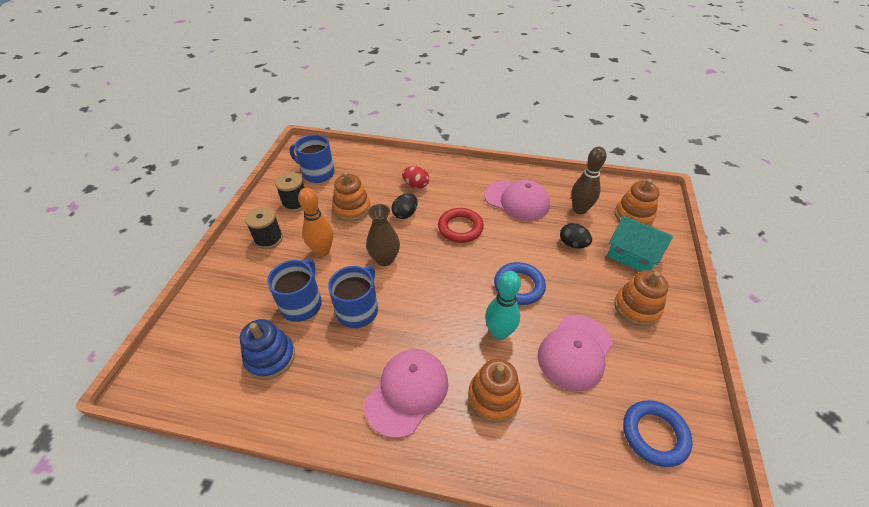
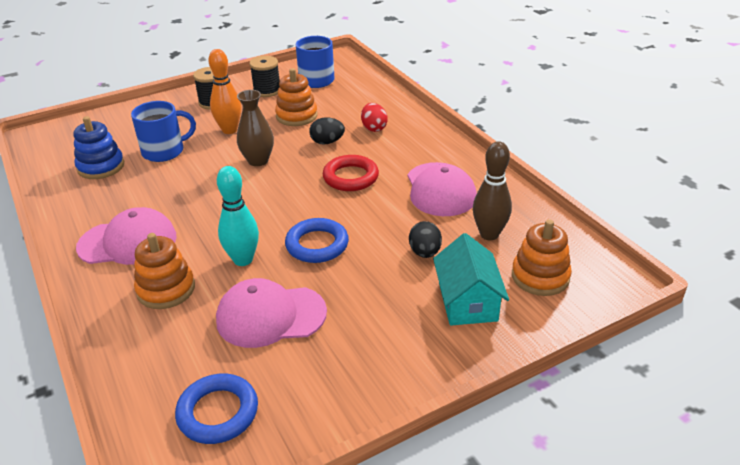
camera: 50 degrees right, 10 degrees down
blue mug [328,265,378,328] -> none
orange stacking toy [614,270,669,327] -> none

